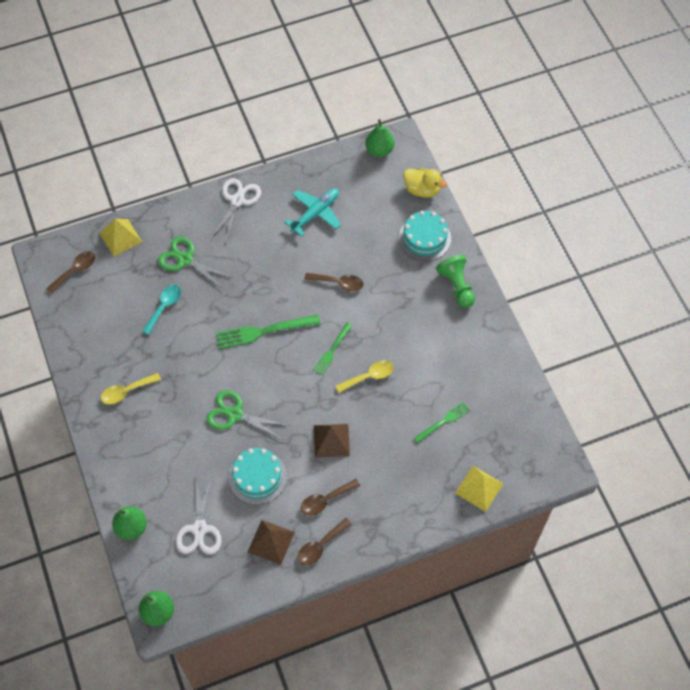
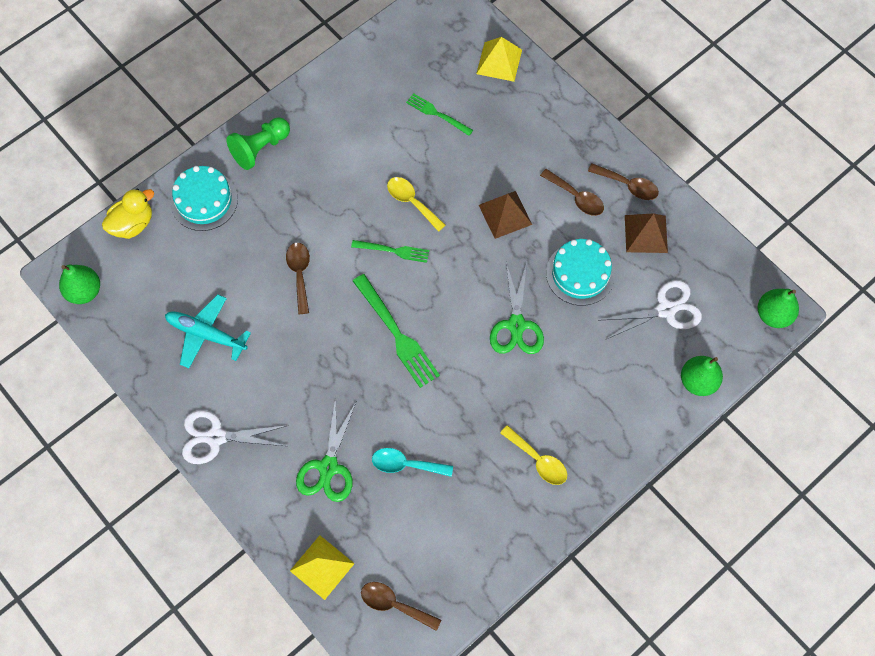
camera: 110 degrees left, 5 degrees up
yellow duck [403,168,447,198] -> yellow duck turned 45 degrees clockwise [102,189,154,239]

